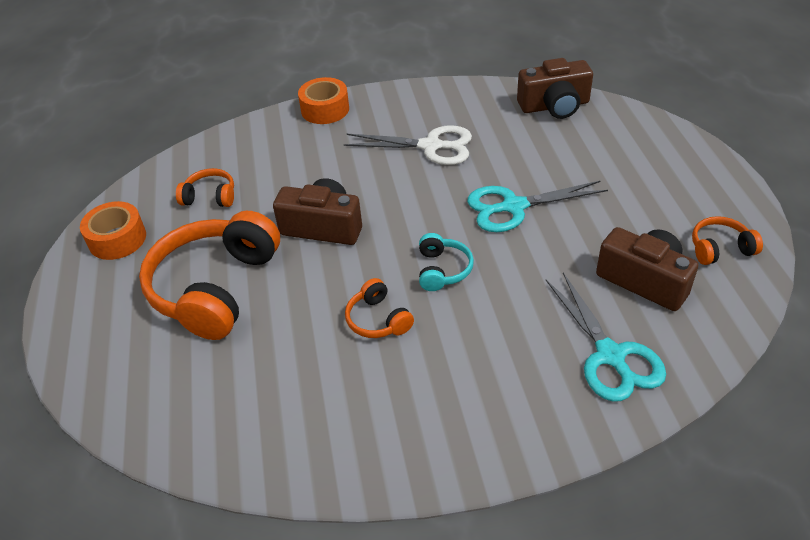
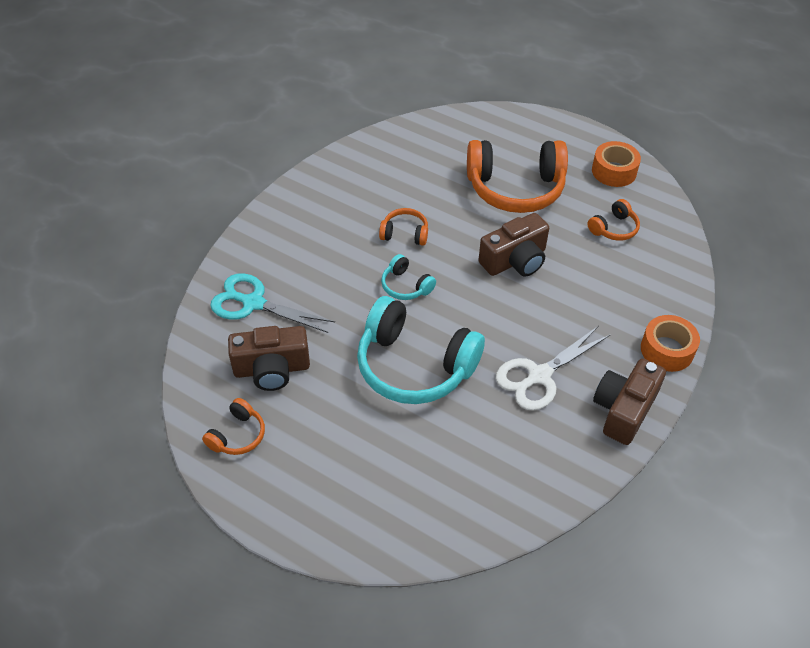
camera: 130 degrees right, 5 degrees up
orange headphones [139,211,280,340] -> orange headphones turned 120 degrees clockwise [467,140,568,213]
turquoise scissors [467,180,608,232] -> turquoise headphones [357,296,485,404]
brown camera [517,58,593,119] -> brown camera moved to [593,358,666,445]

